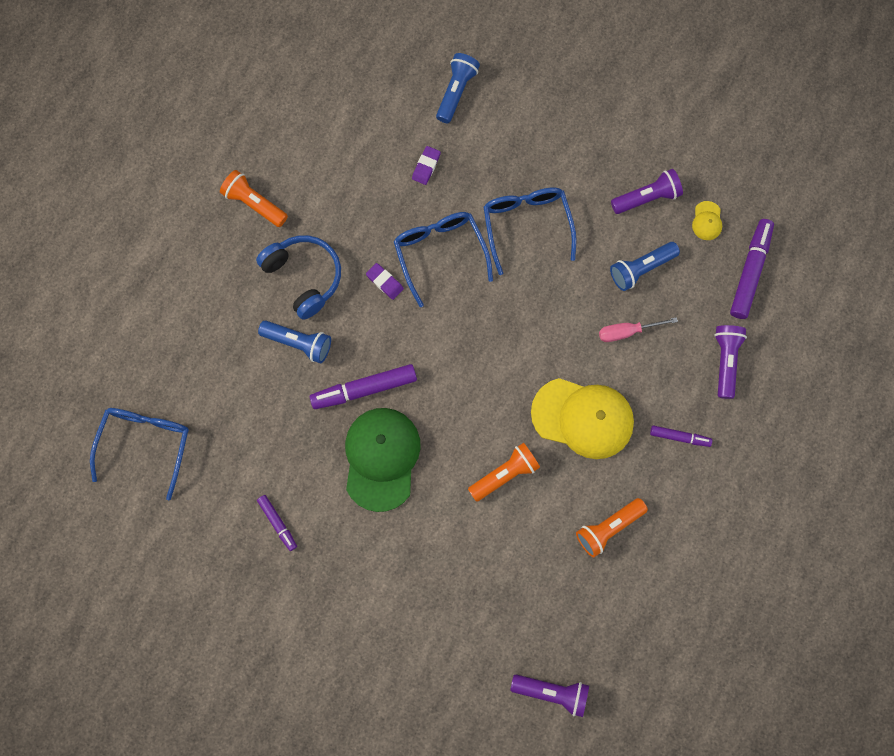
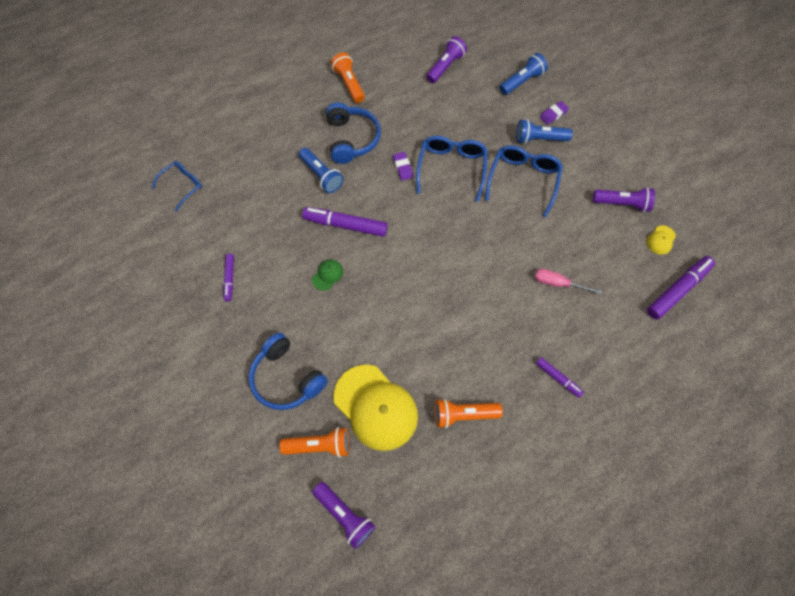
camera: 30 degrees right, 10 degrees down
blue glasses [90,408,189,500] -> blue glasses [152,161,202,211], size x0.63
green cap [345,408,421,512] -> green cap [312,259,343,291], size x0.41
purple eraser [412,146,441,185] -> purple eraser moved to [540,101,569,125]
orange flashlight [468,443,540,502] -> orange flashlight moved to [280,427,349,458]
yellow cap [531,378,634,459] -> yellow cap moved to [333,365,418,451]
blue flashlight [610,242,680,291] -> blue flashlight moved to [516,119,573,144]
purple flashlight [714,325,747,399] -> purple flashlight moved to [426,36,467,83]
none -> blue headphones [249,333,328,410]

